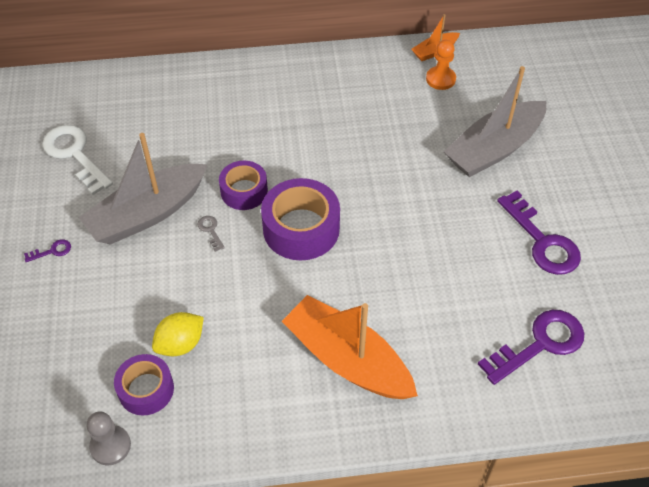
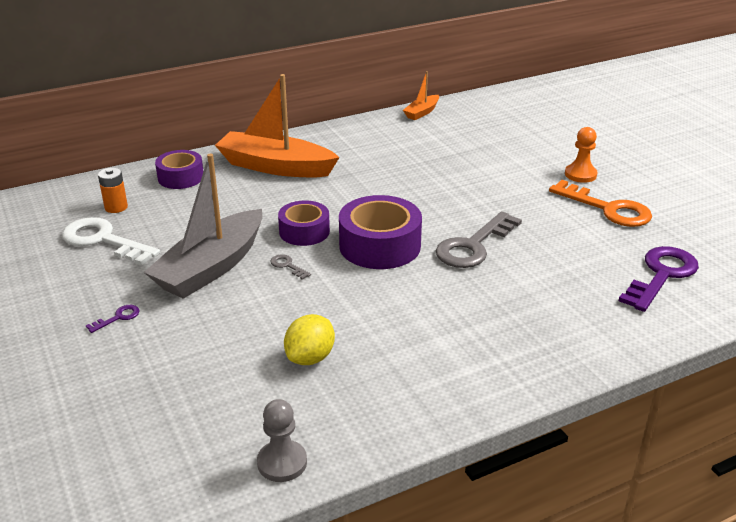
camera: 20 degrees left, 20 degrees down
purple tape [114,354,174,416] -> purple tape moved to [155,150,203,189]
orange boat [281,295,418,399] -> orange boat moved to [215,74,340,177]
orange pawn [426,40,456,90] -> orange pawn moved to [565,127,598,183]
grey boat [443,66,546,177] -> none
purple key [497,190,581,275] -> orange key [549,180,652,227]
none -> orange battery [98,168,128,213]
none -> grey key [436,211,522,268]

